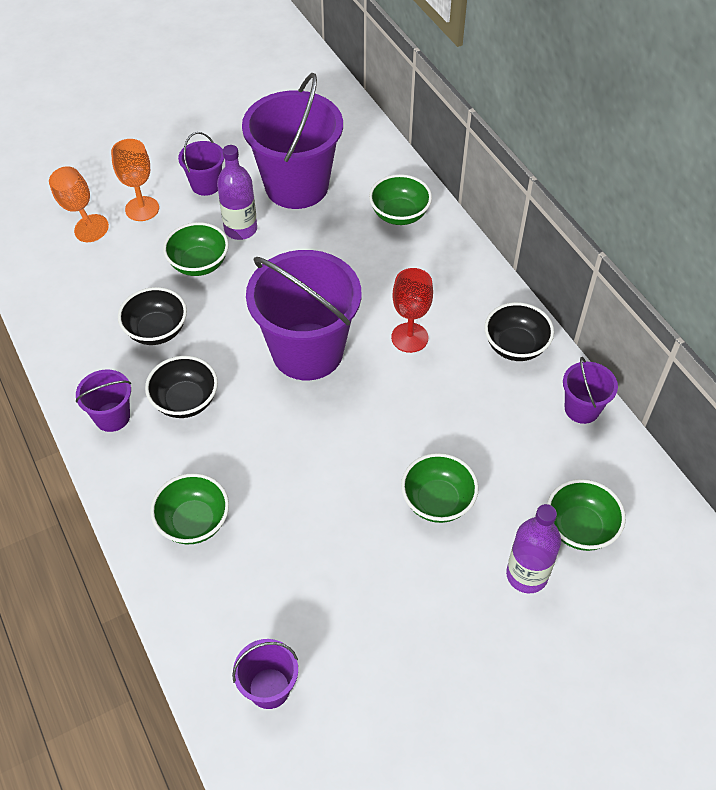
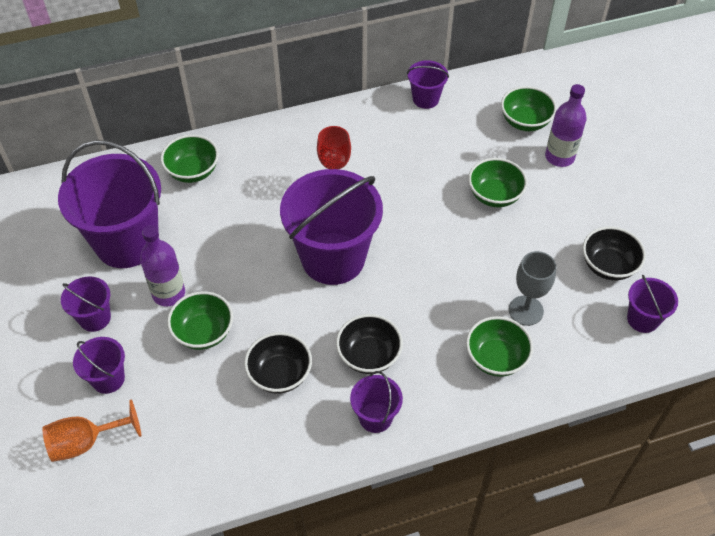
camera: 80 degrees left, 0 degrees up
orange goblet [111,139,159,221] -> purple bucket [73,337,125,394]
black bowl [484,302,554,361] -> black bowl moved to [583,227,646,280]
none -> grey goblet [509,251,556,326]

